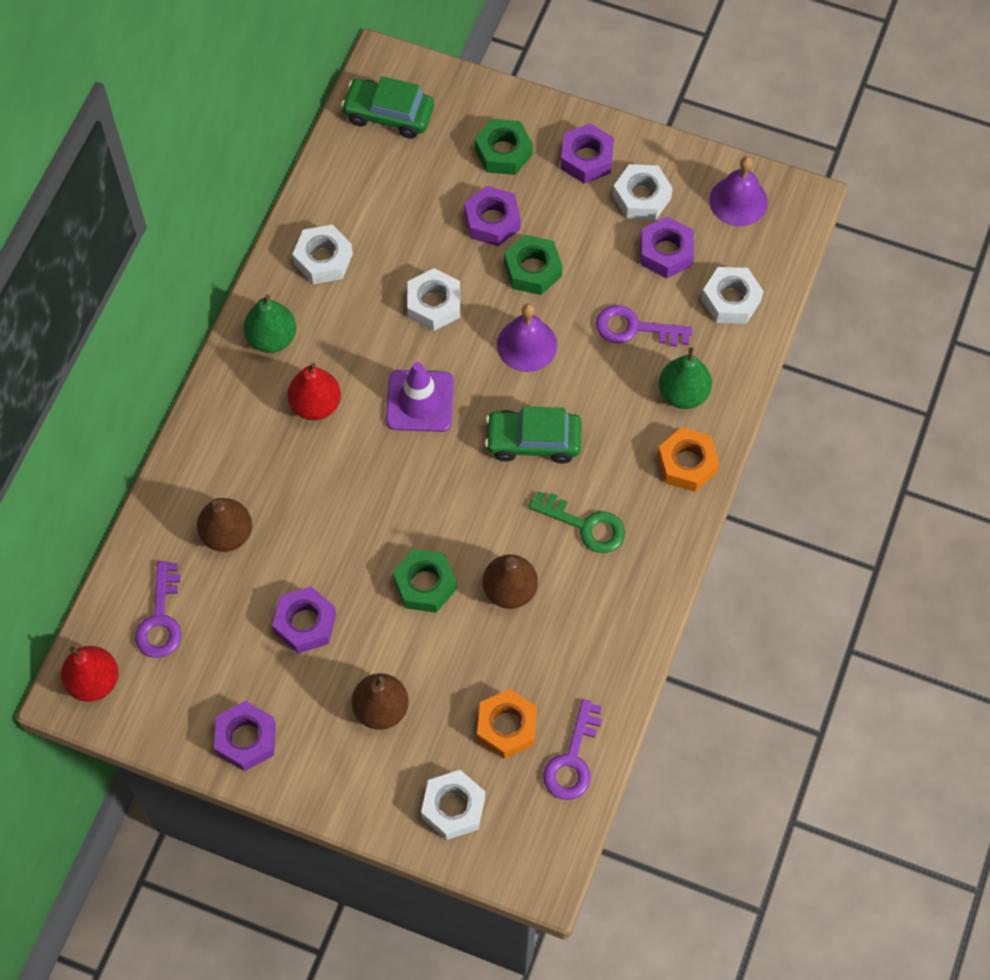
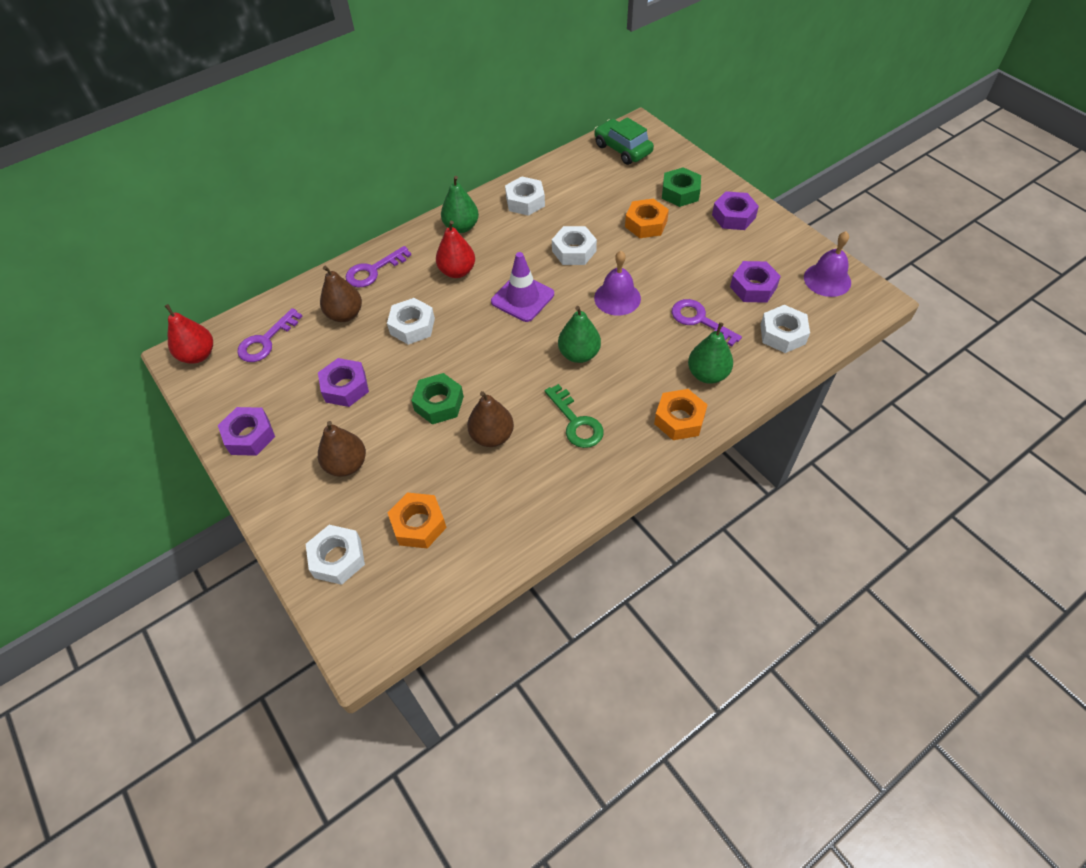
camera: 35 degrees right, 10 degrees down
purple nut [464,186,521,246] -> orange nut [625,199,669,238]
green car [485,406,582,464] -> green pear [558,306,601,363]
green nut [504,235,562,295] -> none
purple key [543,699,602,800] -> purple key moved to [346,246,411,287]
white nut [613,164,673,220] -> white nut moved to [387,298,435,345]

